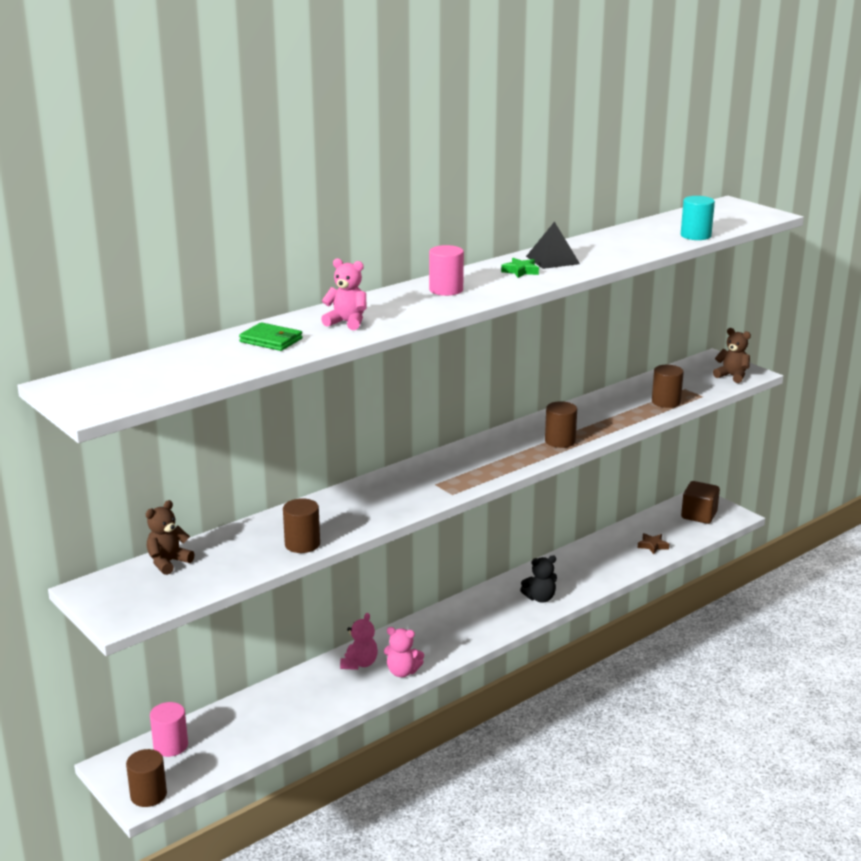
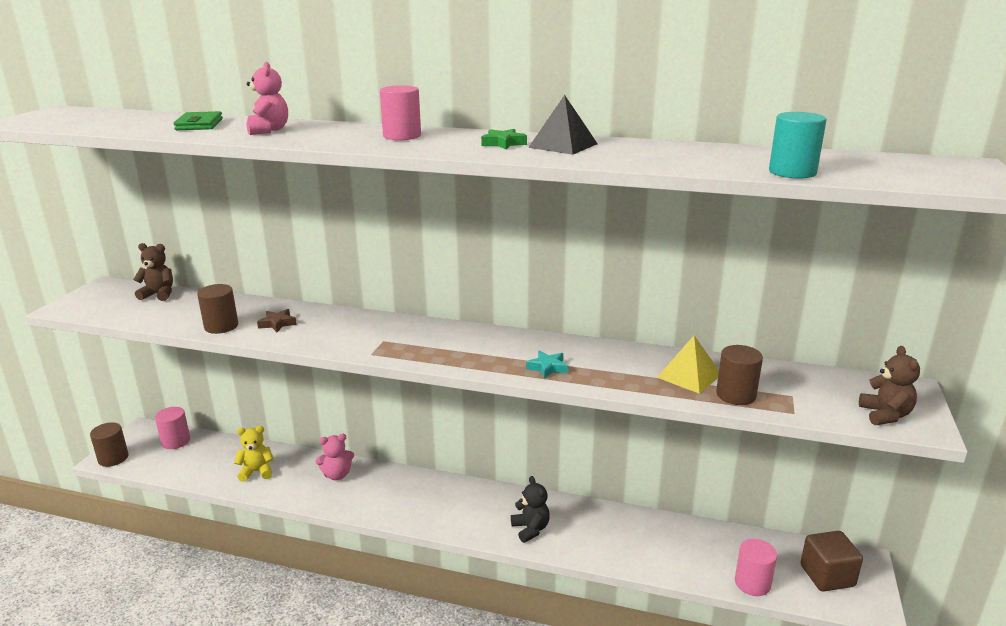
camera: 55 degrees right, 0 degrees up
pink teddy bear [384,627,424,677] -> none
black teddy bear [520,555,557,603] -> black teddy bear turned 150 degrees counterclockwise [511,476,550,543]
brown cylinder [545,401,577,448] -> turquoise star [526,351,568,379]
brown star [638,533,669,554] -> brown star moved to [257,309,297,332]
none -> yellow teddy bear [234,426,274,482]
none -> yellow pyramid [657,335,719,394]
none -> pink cylinder [735,539,777,596]

